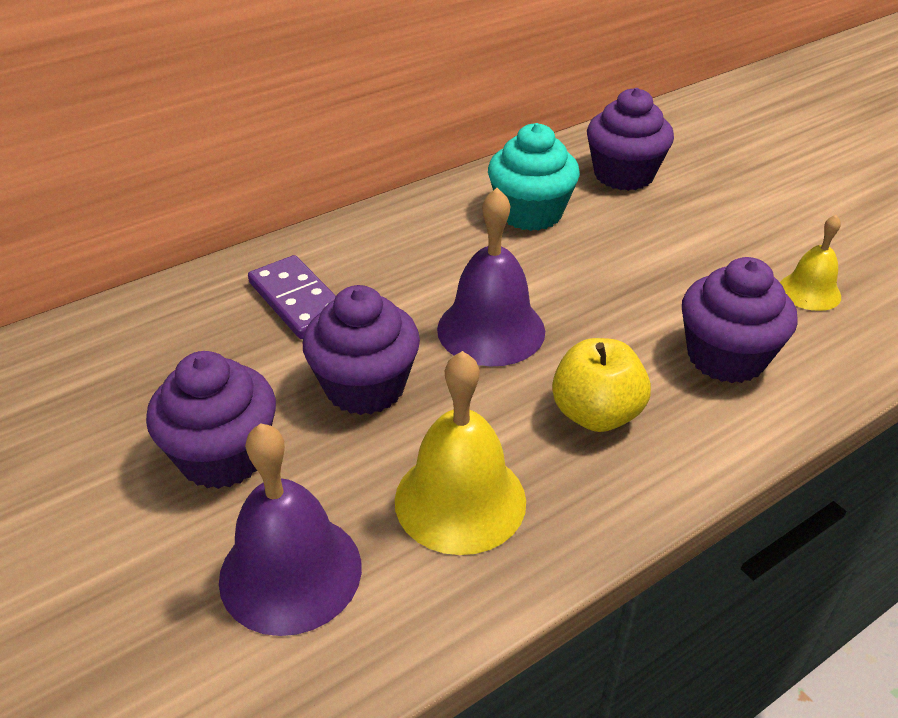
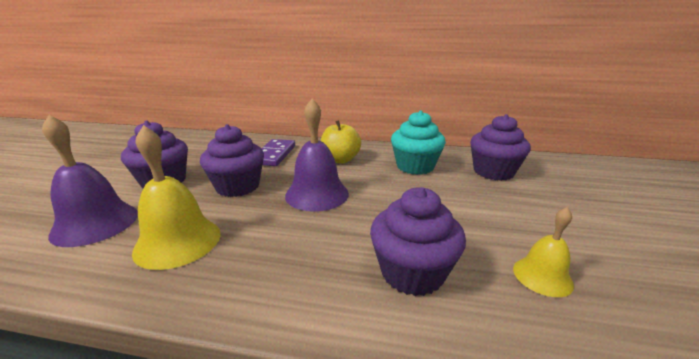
camera: 45 degrees right, 15 degrees down
yellow apple [552,338,651,432] -> yellow apple moved to [321,120,361,163]

